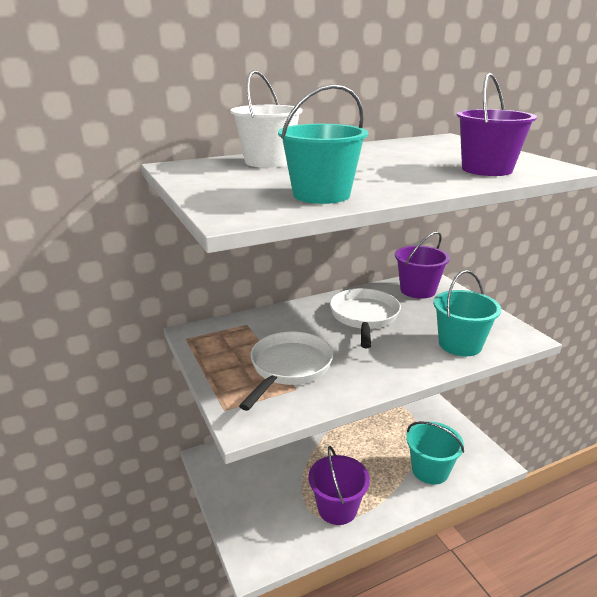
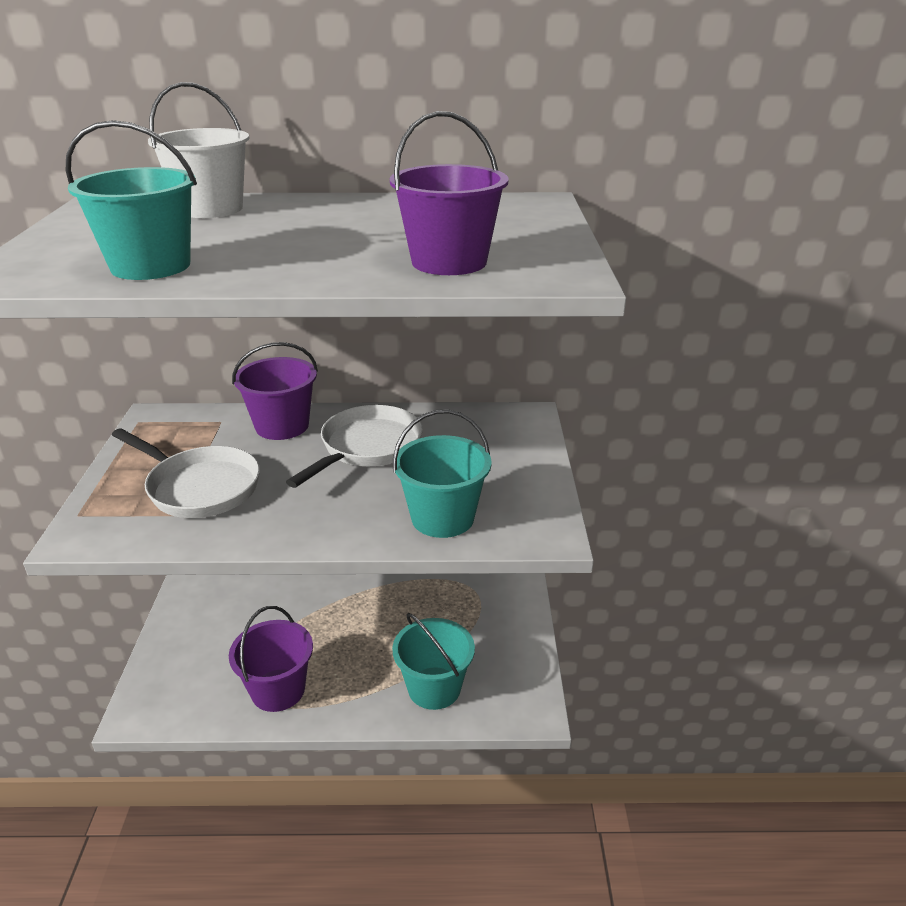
camera: 25 degrees right, 5 degrees up
white pan [239,332,333,411] -> white pan turned 75 degrees clockwise [112,428,260,518]
purple bucket [395,231,450,299] -> purple bucket moved to [232,342,318,440]

